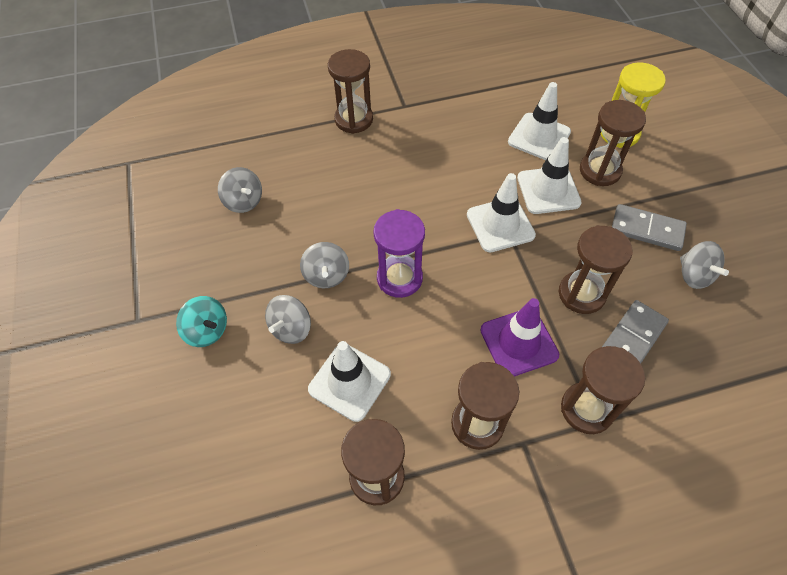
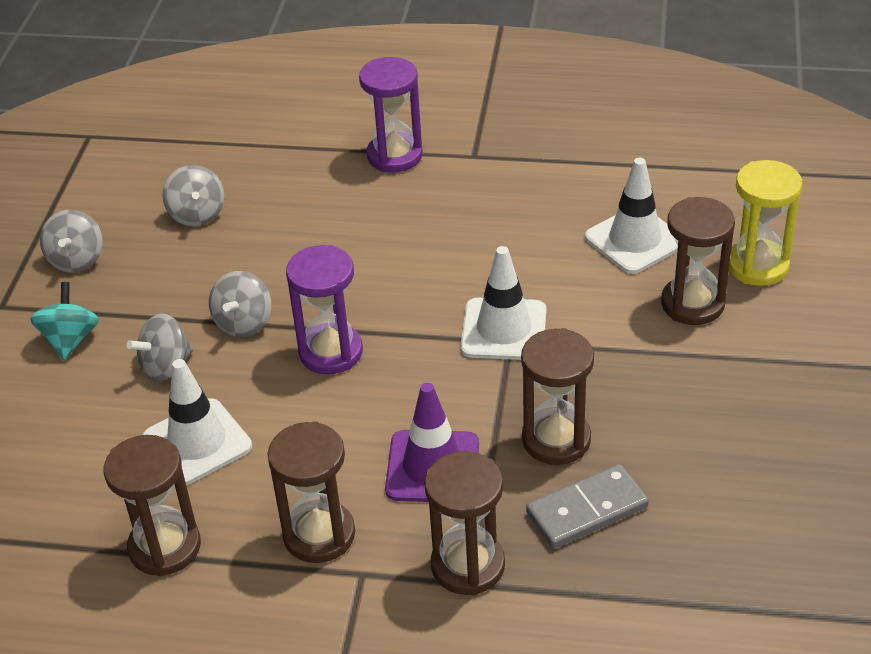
camera: 25 degrees right, 15 degrees down
turquoise spinning top [176,296,227,347] -> turquoise spinning top turned 150 degrees counterclockwise [30,282,99,360]
brown hourglass [328,49,373,134] -> purple hourglass [359,57,423,172]
white traffic cone [517,137,582,214] -> none
grey domino [612,204,687,251] -> none
grey spinning top [680,241,729,289] -> grey spinning top moved to [40,210,103,273]

